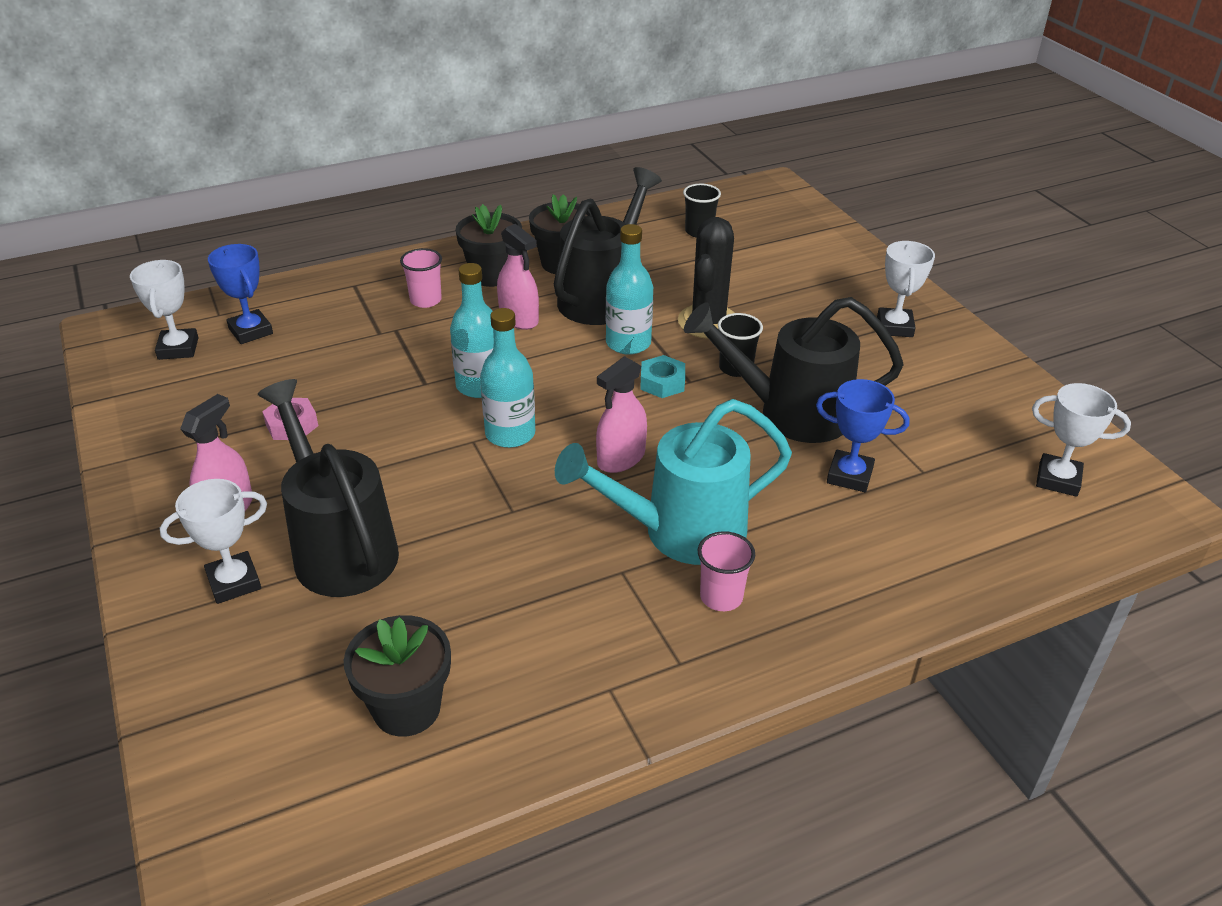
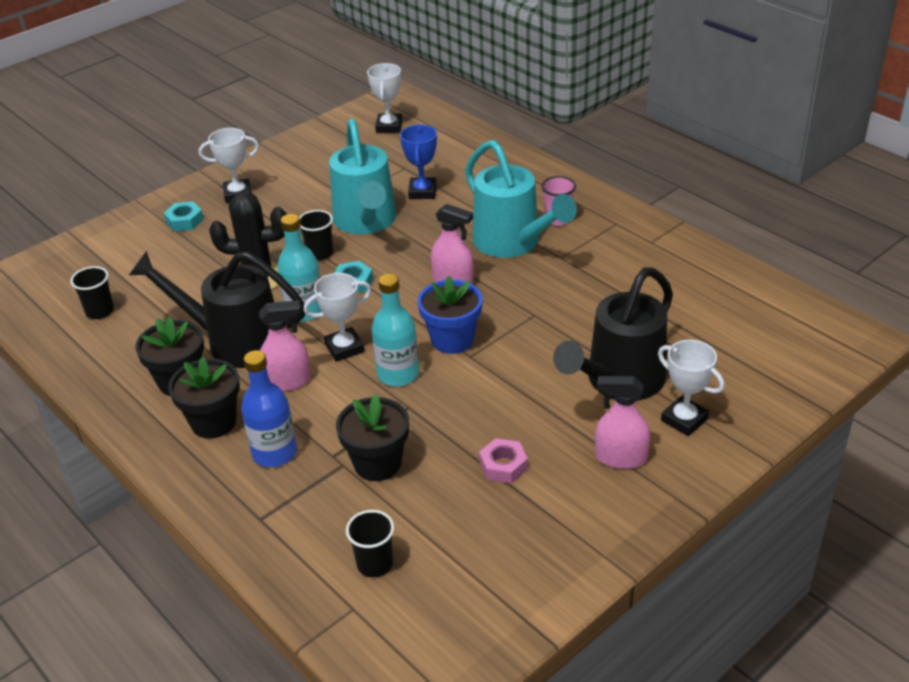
camera: 105 degrees left, 0 degrees up
white trophy [130,260,198,360] -> white trophy moved to [304,273,371,362]
blue trophy [208,244,273,344] -> black cup [346,510,394,577]
black flower pot [344,615,451,737] -> black flower pot moved to [336,394,409,481]
pink cup [400,248,442,308] -> blue bottle [241,350,297,467]
turquoise bottle [480,308,535,448] -> blue flower pot [418,276,483,354]
pink spray bottle [497,224,539,330] -> pink spray bottle turned 45 degrees clockwise [259,300,311,392]
black watering can [684,297,904,443] -> turquoise watering can [329,119,397,234]
none -> turquoise nut [164,202,204,231]

